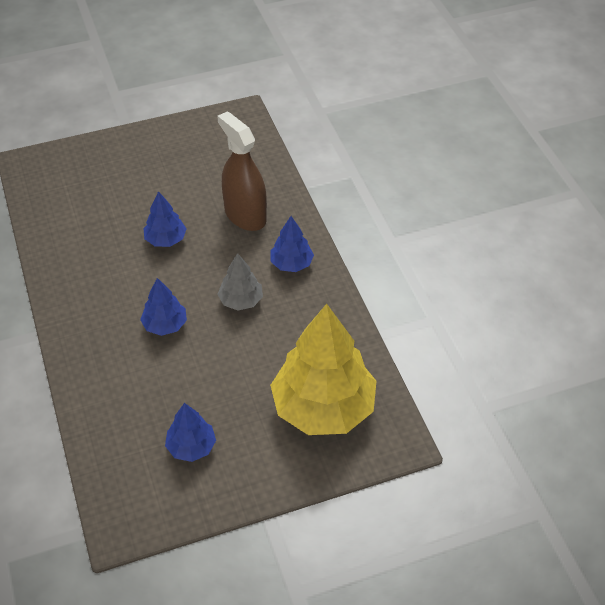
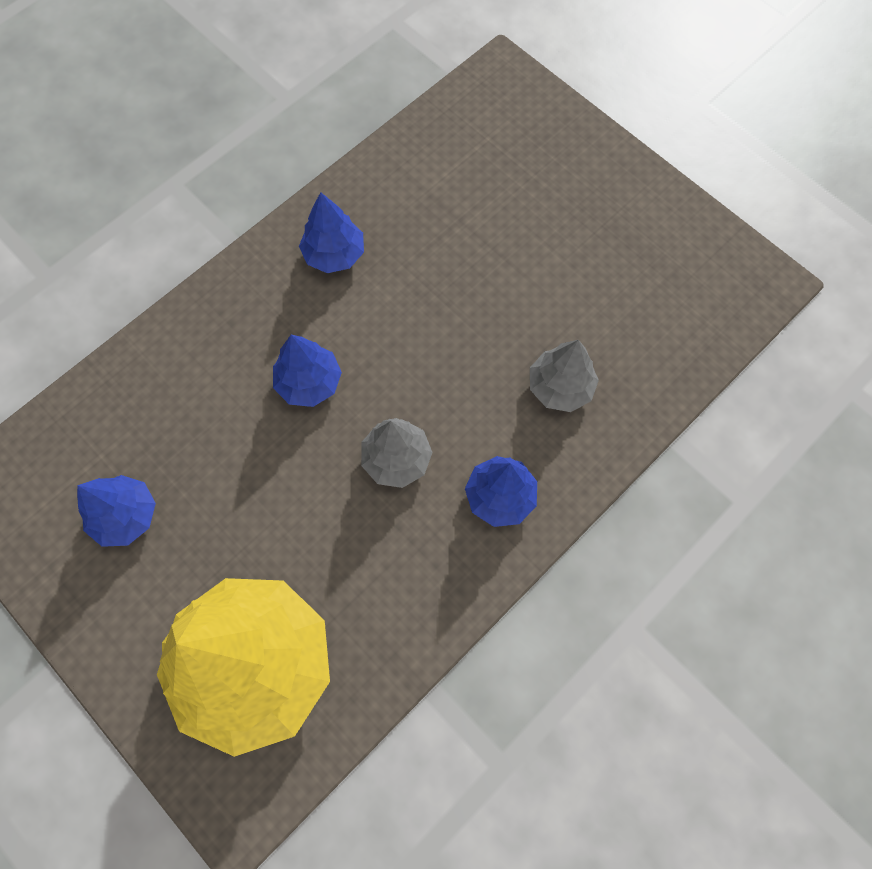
camera: 65 degrees right, 20 degrees up
blue tree [143,191,187,247] -> blue tree moved to [299,192,364,273]
brown spray bottle [217,111,267,231] -> grey tree [530,340,599,412]

